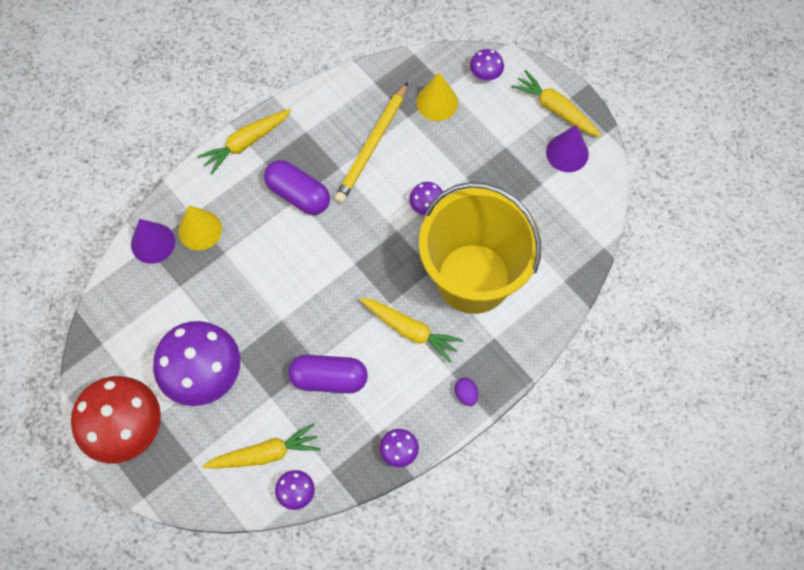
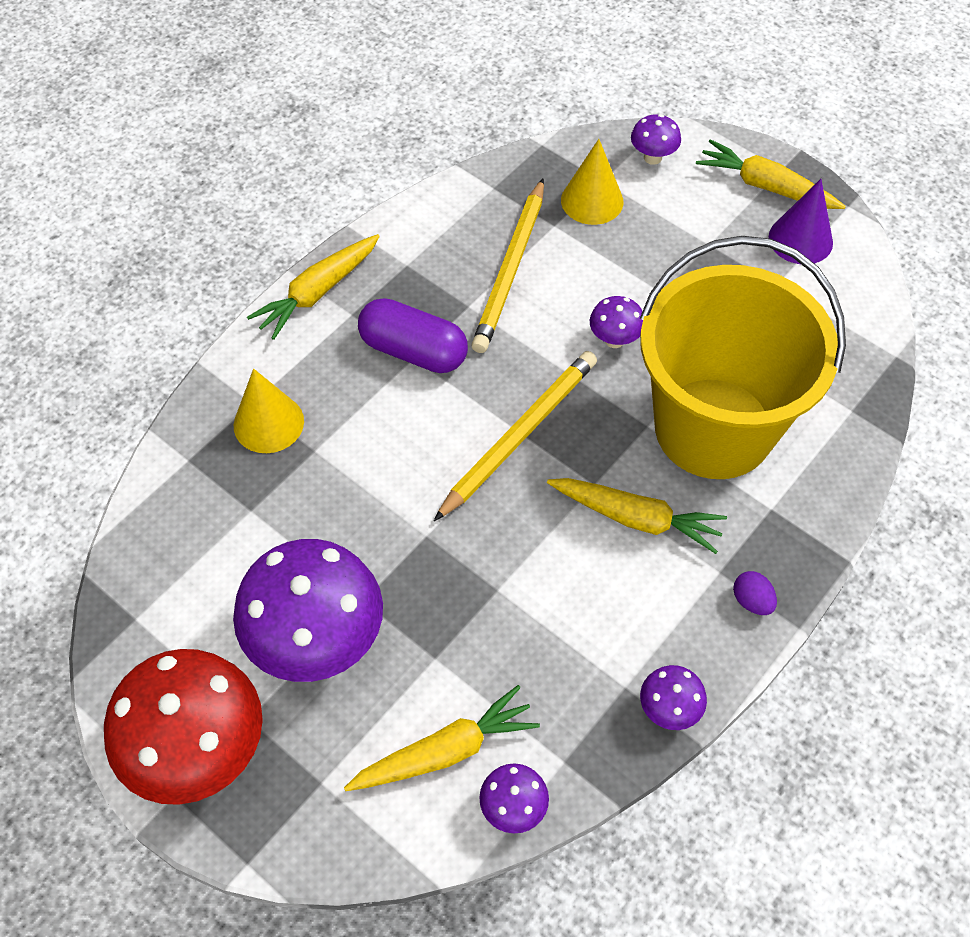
camera: 10 degrees left, 10 degrees down
purple cone [131,219,175,264] -> none
purple capsule [288,355,368,393] -> none
none -> yellow pencil [434,351,597,521]

